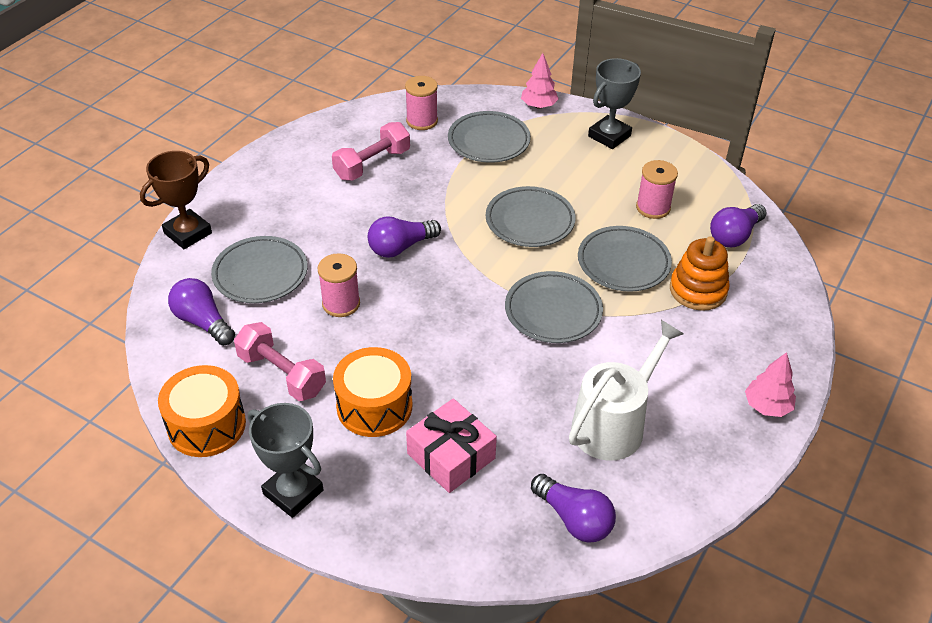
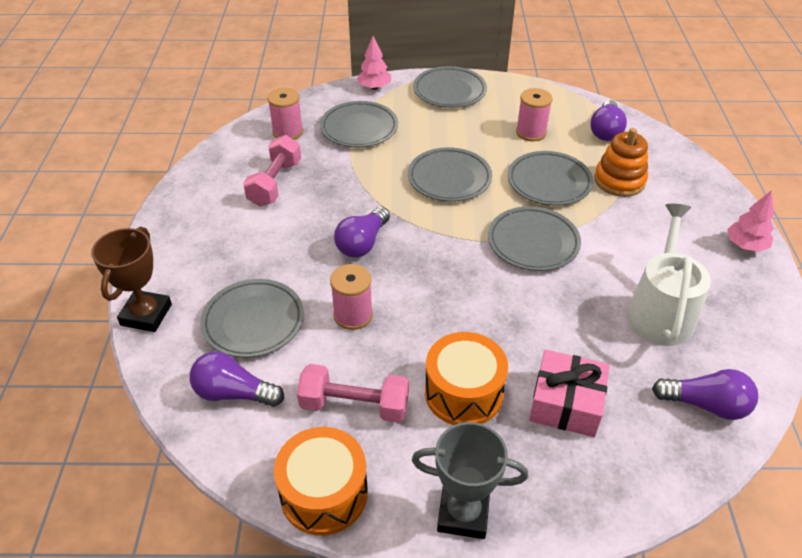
camera: 30 degrees left, 0 degrees up
grey trophy [588,58,641,149] -> grey plate [413,66,487,108]

